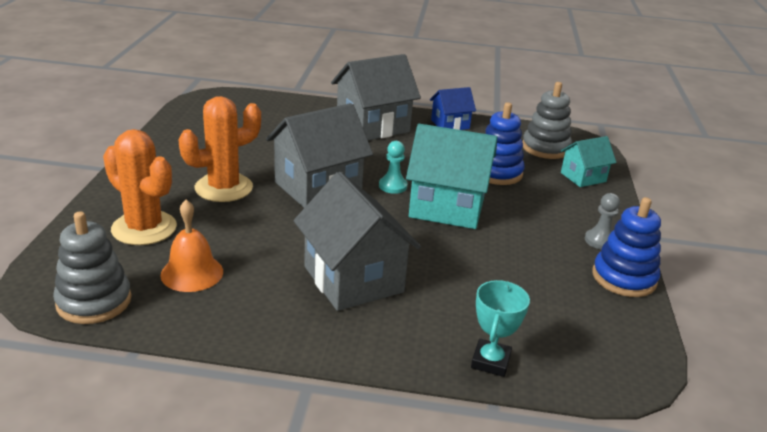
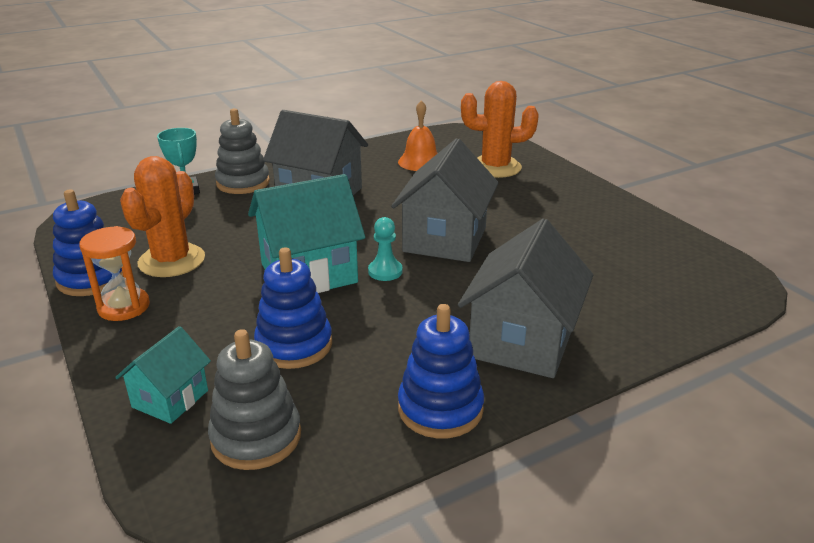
camera: 145 degrees right, 0 degrees up
grey stacking toy [53,211,132,324] -> grey stacking toy moved to [215,108,270,194]
orange cactus [178,96,261,202] -> orange cactus moved to [120,156,205,277]
blue house [430,87,476,130] -> blue stacking toy [398,304,484,438]
grey pawn [585,193,620,249] -> orange hourglass [79,226,150,321]

